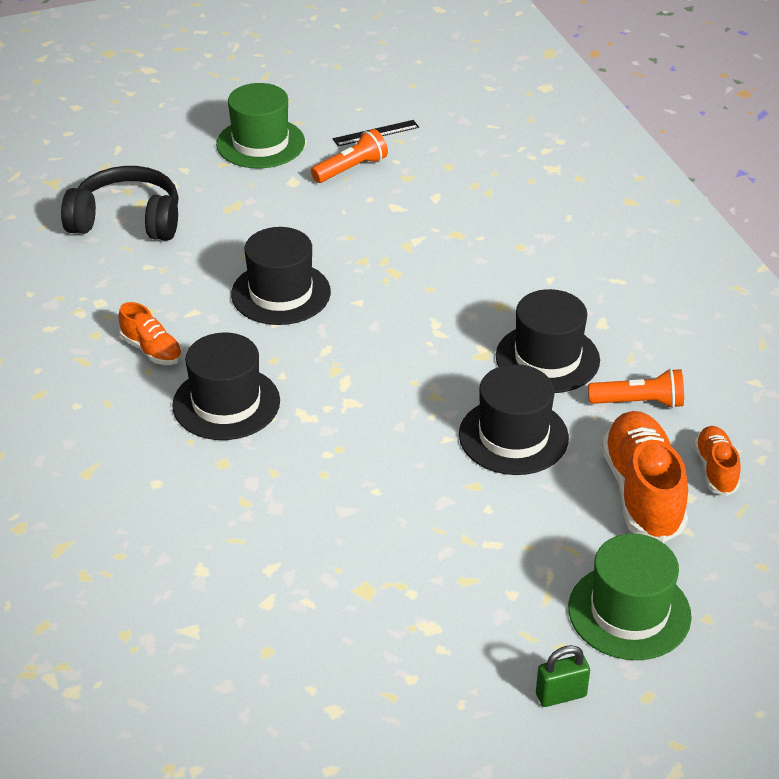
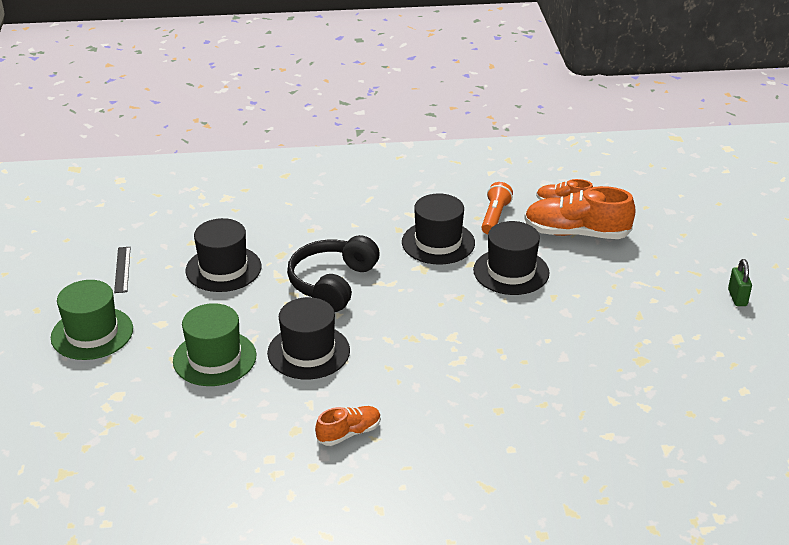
camera: 75 degrees left, 5 degrees down
black headphones [61,166,179,241] -> black headphones moved to [287,235,380,312]
black hat [172,333,280,440] -> black hat moved to [185,218,262,292]
orange flashlight [311,129,388,183] -> none
green hat [568,534,692,660] -> green hat moved to [173,303,257,386]

